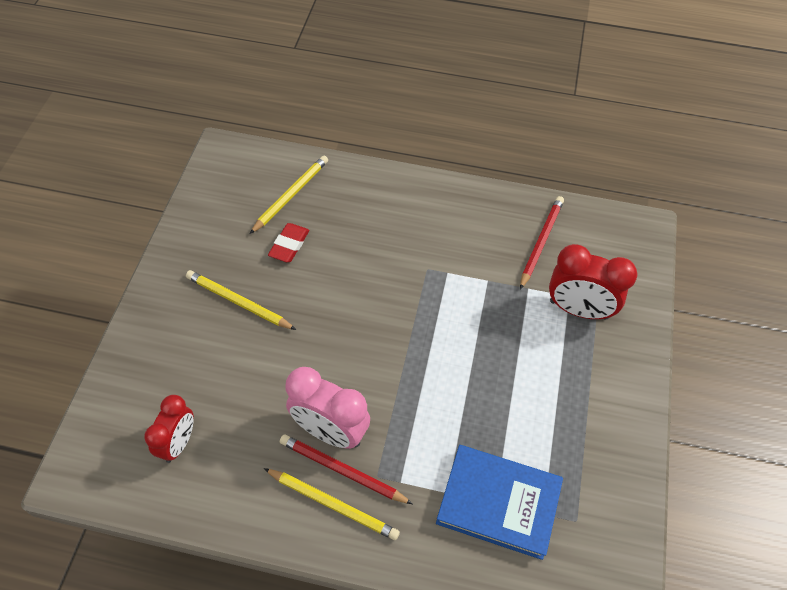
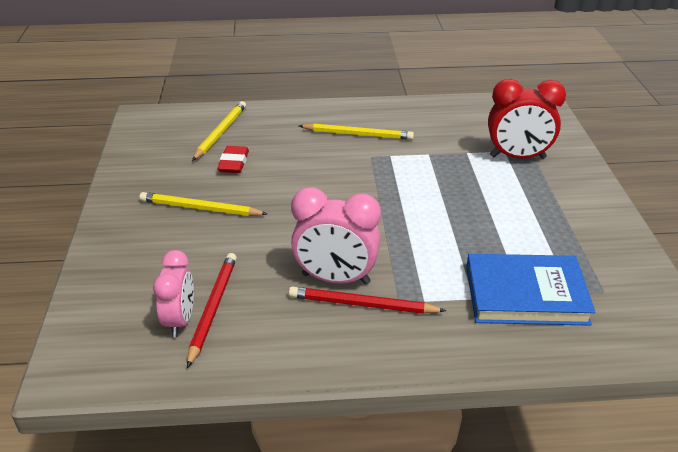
camera: 15 degrees left, 20 degrees down
red clock [144,395,194,463] -> pink clock [153,250,194,337]
yellow pencil [264,468,400,540] -> yellow pencil moved to [299,123,414,140]
red pencil [520,196,564,290] -> red pencil moved to [187,253,237,368]

